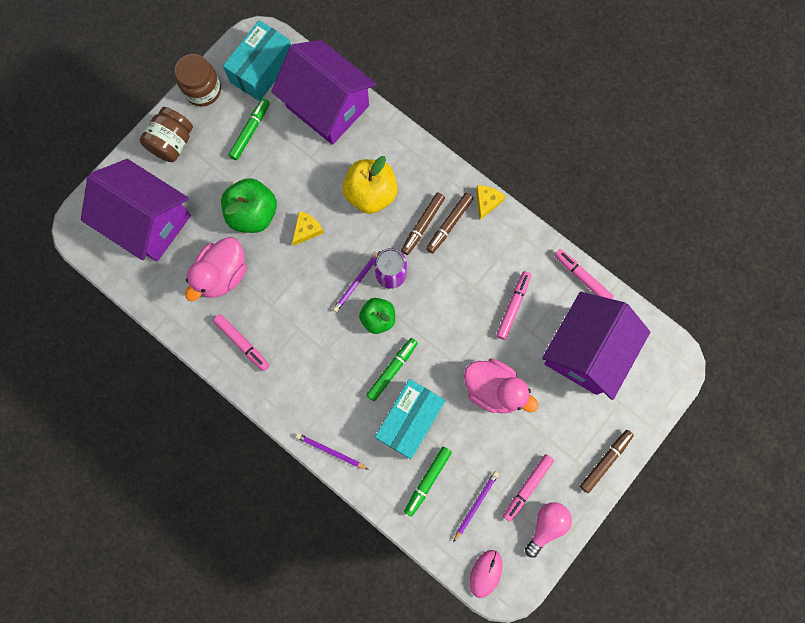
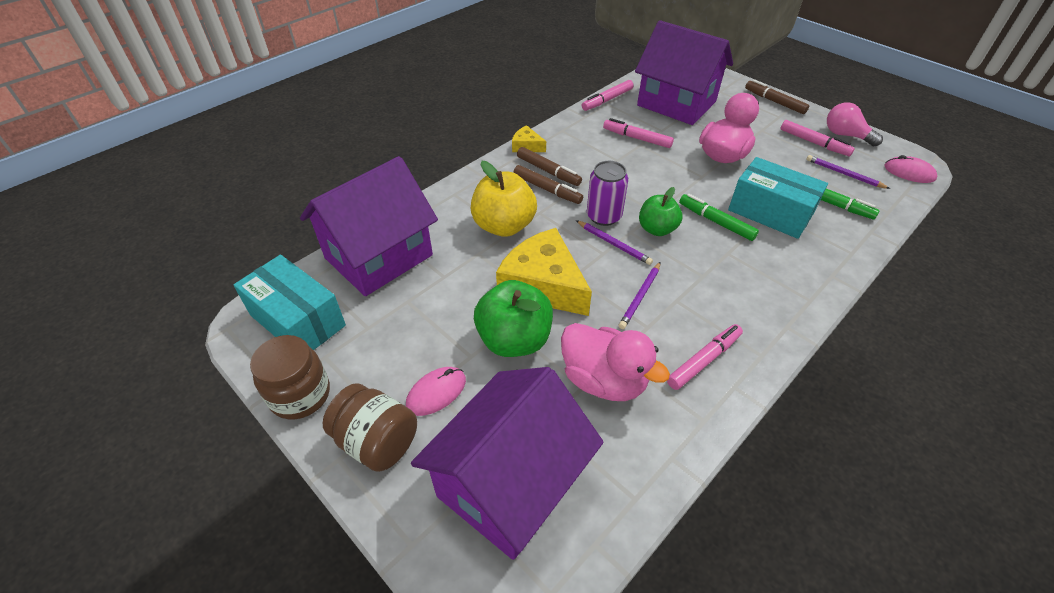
camera: 85 degrees left, 30 degrees down
green marker [228,98,270,160] -> none
yellow cheese [292,211,324,246] -> yellow cheese [496,228,592,316], size x2.15
purple pencil [296,433,369,470] -> purple pencil moved to [619,262,661,329]
none -> pink mouse [406,367,466,416]

